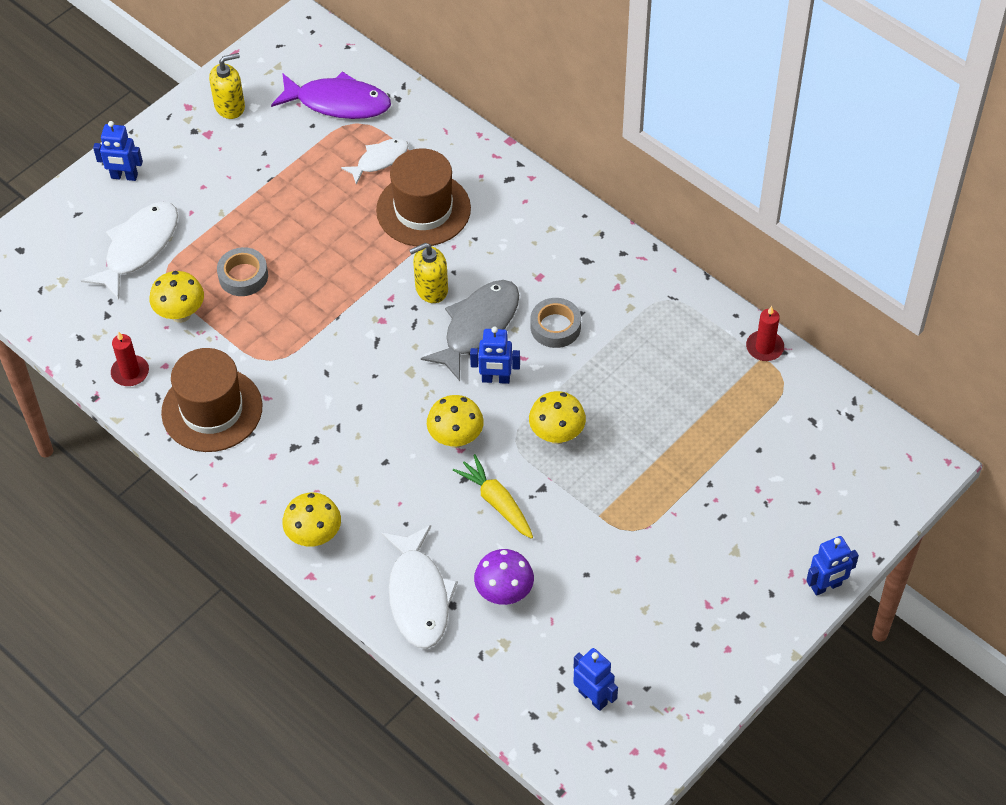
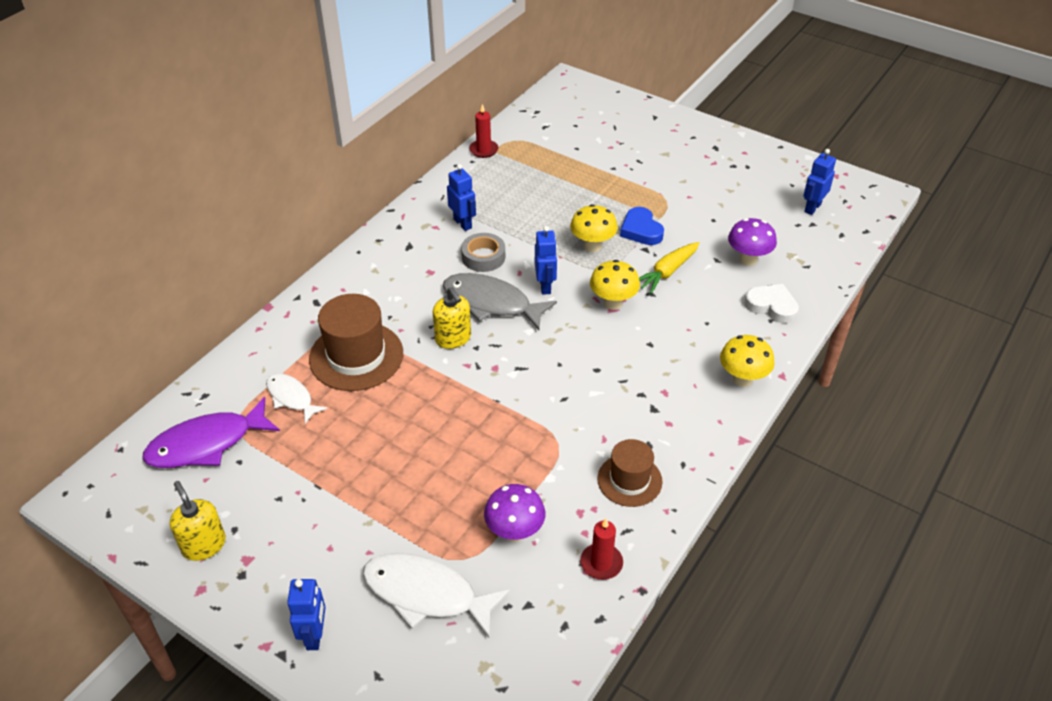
camera: 100 degrees left, 10 degrees down
yellow mushroom [149,271,204,323] -> purple mushroom [484,484,545,542]
brown hat [161,348,263,452] -> brown hat [598,439,663,507], size x0.62
grey tape [217,247,268,296] -> none
purple fish [271,71,391,119] -> purple fish turned 120 degrees counterclockwise [142,397,280,468]
white fish [382,525,458,649] -> white heart [744,284,799,323]
blue robot [806,536,859,596] -> blue robot moved to [447,164,476,231]
none -> blue heart [620,207,664,245]

